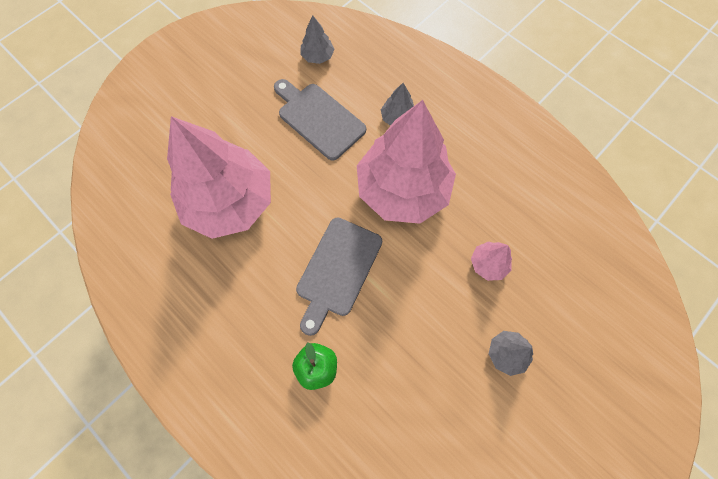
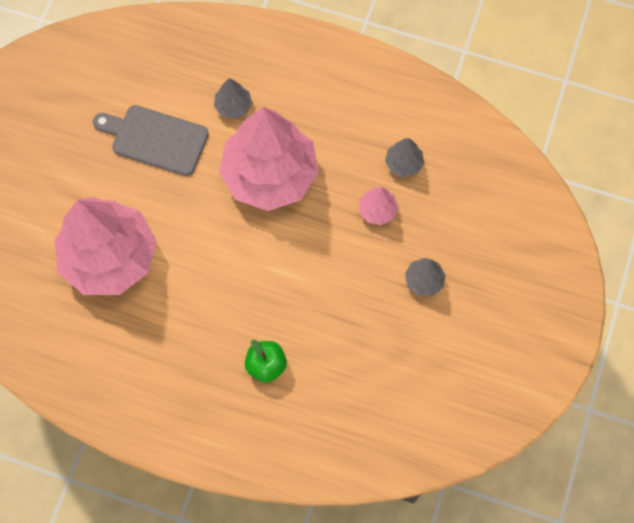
camera: 25 degrees left, 0 degrees up
grey cutting board [296,217,382,336] -> none
grey tree [300,16,335,64] -> grey tree moved to [385,138,424,177]

